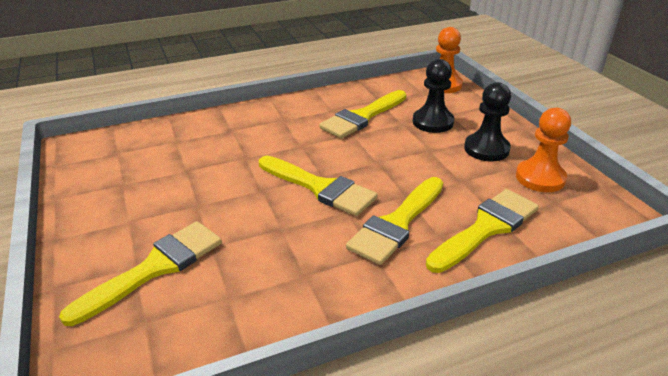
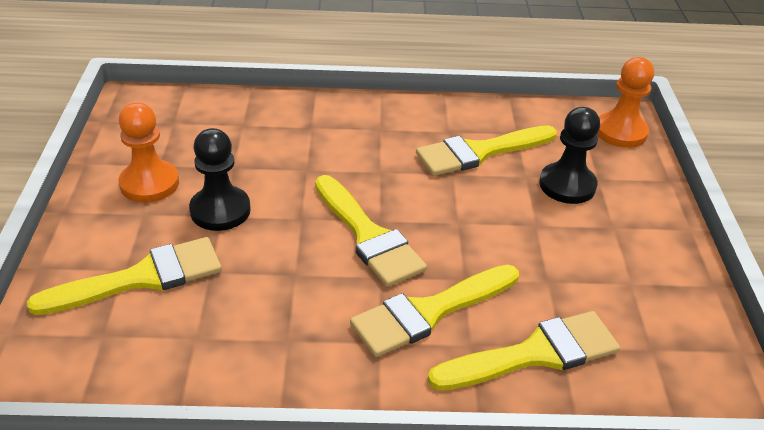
camera: 20 degrees right, 5 degrees up
black pawn [464,82,511,162] -> black pawn moved to [189,128,251,231]
orange pawn [516,108,571,192] -> orange pawn moved to [119,103,179,203]

